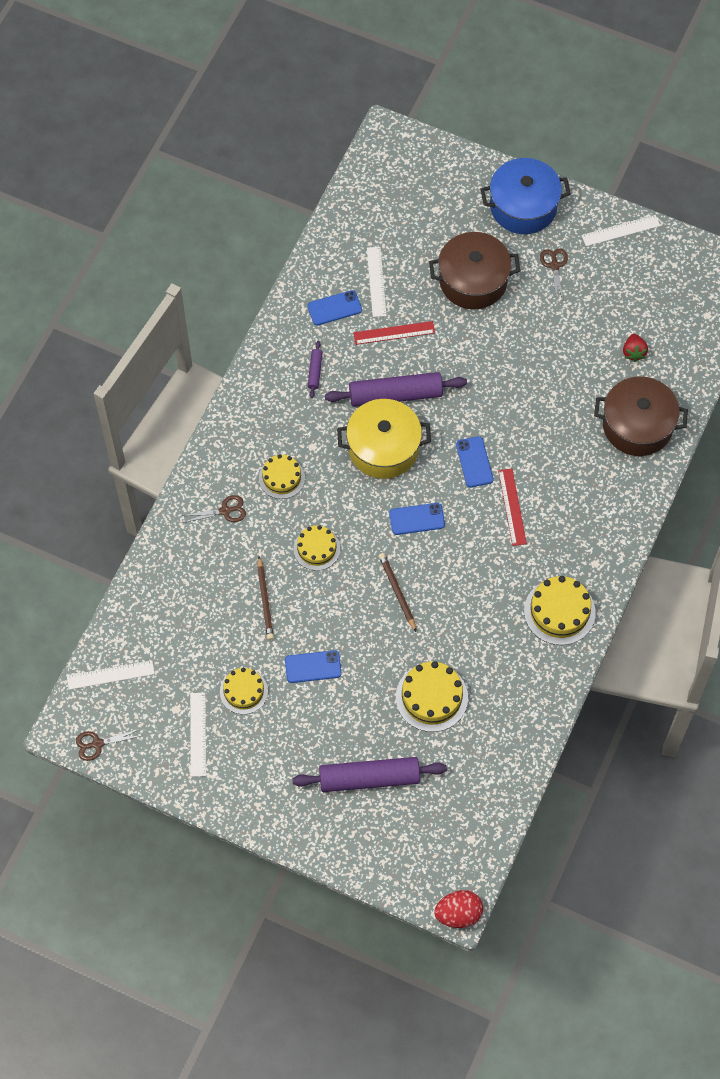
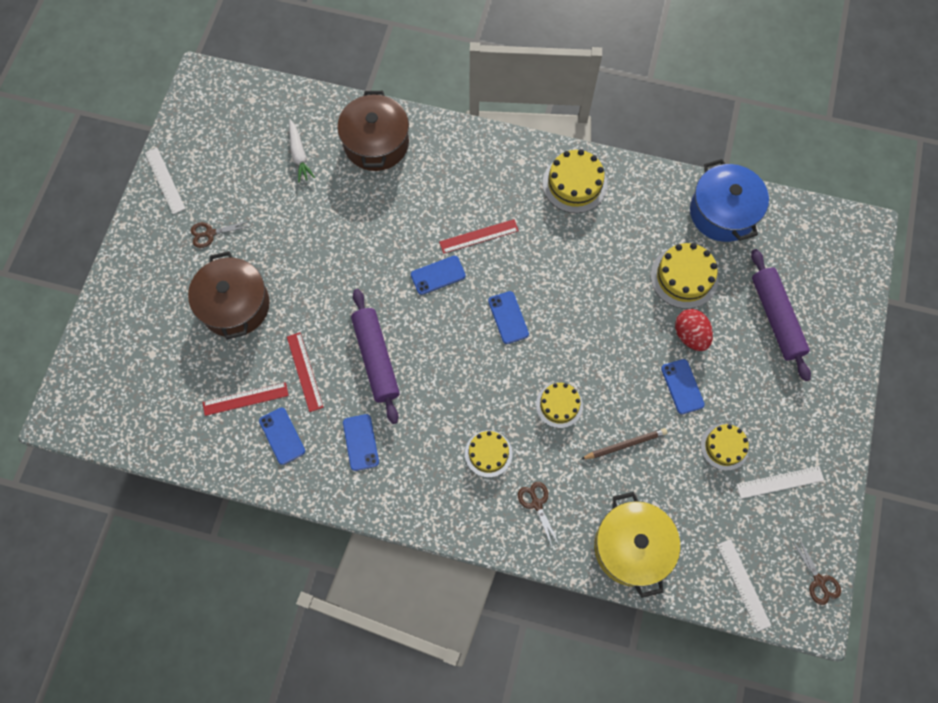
camera: 100 degrees left, 5 degrees up
purple rolling pin [308,341,323,398] -> blue phone [343,414,379,471]
yellow pot [337,399,431,479] -> yellow pot moved to [594,492,680,598]
white ruler [367,247,387,317] -> red ruler [203,382,289,416]
brown pencil [379,553,416,632] -> none
red egg [434,890,483,928] -> red egg moved to [675,309,713,351]
blue pot [481,158,571,234] -> blue pot moved to [690,159,769,242]
red strawberry [623,334,648,362] -> white carrot [289,119,315,183]

